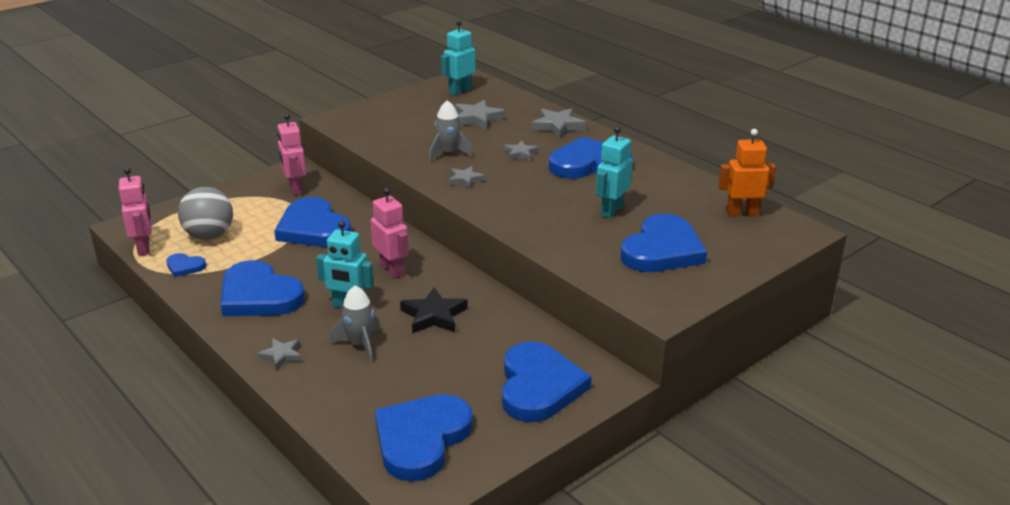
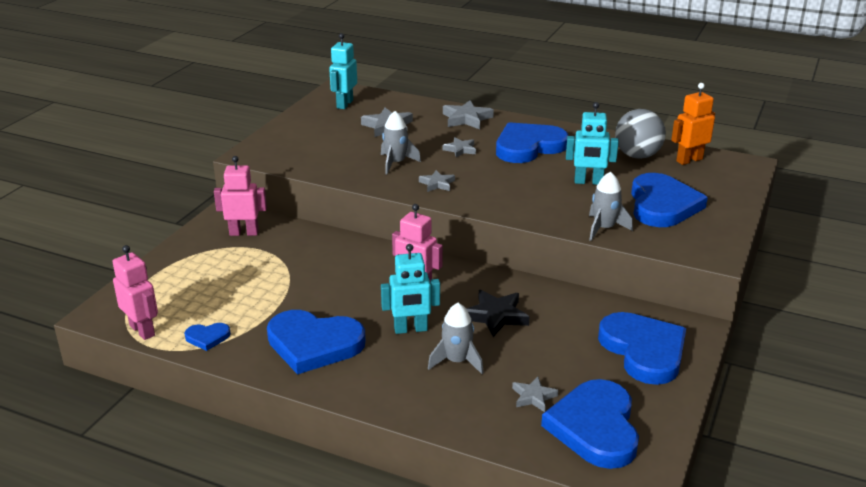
camera: 25 degrees left, 0 degrees up
grey ball [178,187,233,240] -> grey ball moved to [615,109,666,159]
grey star [257,338,302,370] -> grey star moved to [512,376,558,412]
blue heart [274,197,351,247] -> none
pink robot [277,114,306,195] -> pink robot turned 135 degrees clockwise [214,156,267,236]
turquoise robot [596,126,633,218] -> turquoise robot turned 90 degrees counterclockwise [566,102,619,185]
none -> grey rocket [589,171,633,241]

